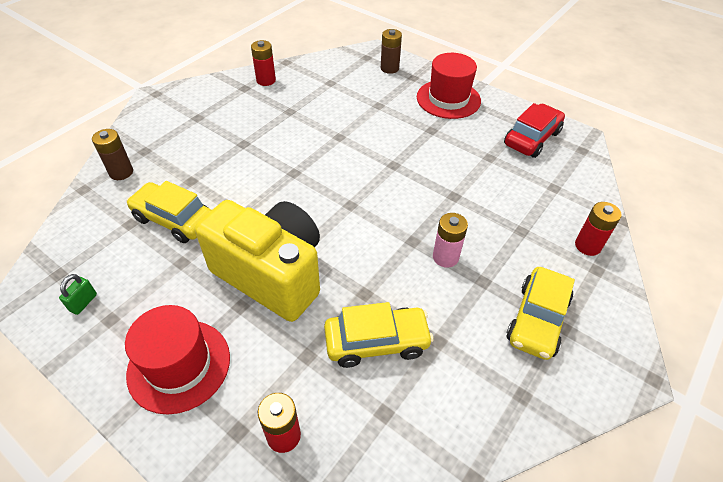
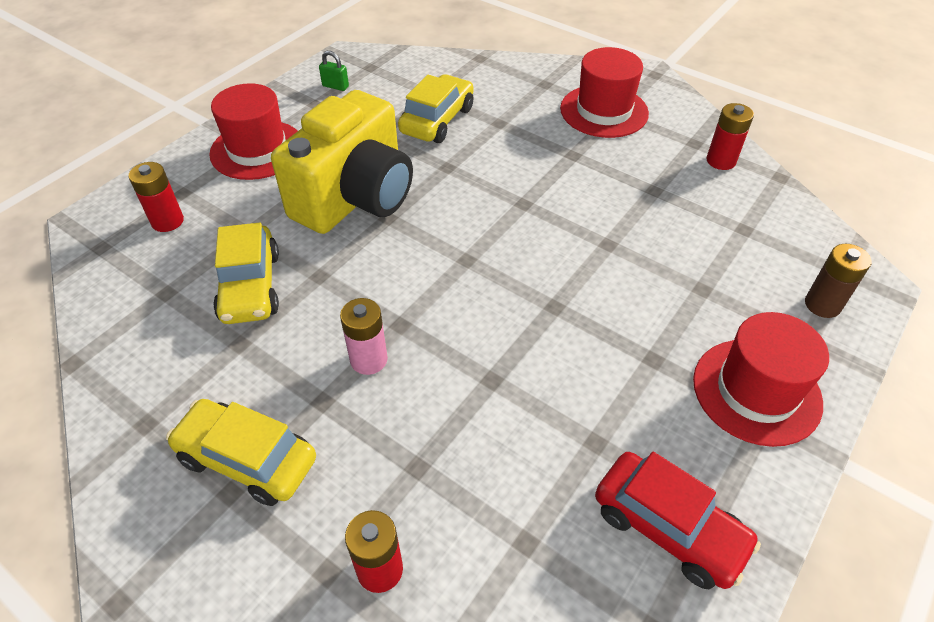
camera: 90 degrees right, 0 degrees up
brown battery [92,129,133,180] -> none
none -> red hat [560,47,649,138]

